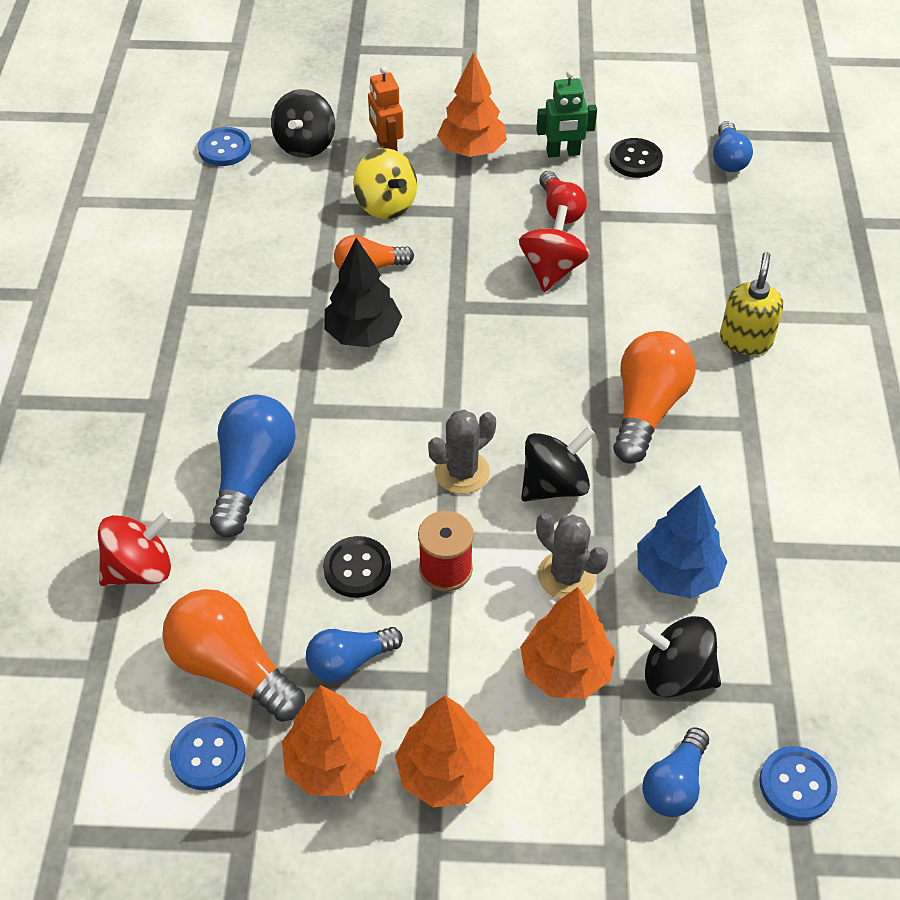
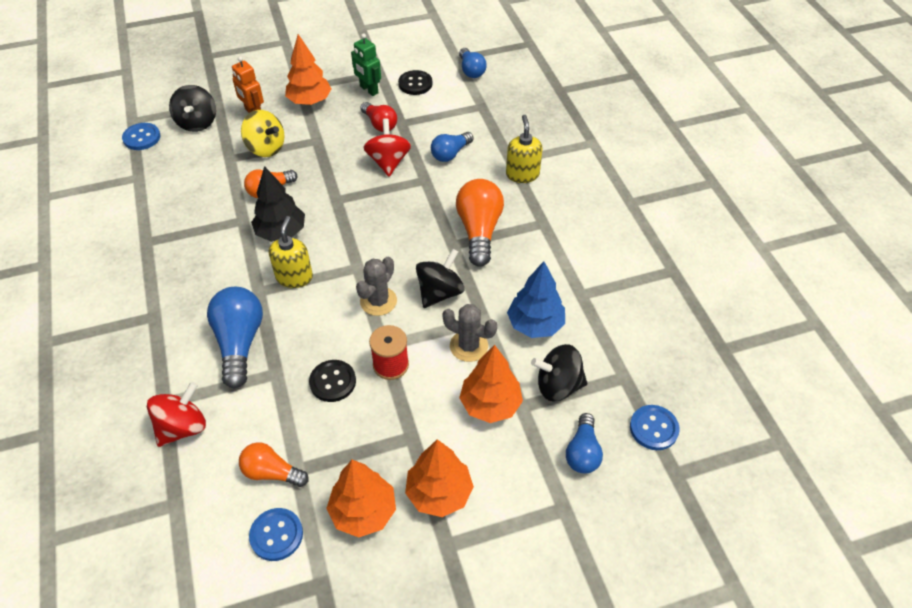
camera: 20 degrees left, 0 degrees up
orange light bulb [162,589,305,722] -> orange light bulb [239,442,309,487], size x0.61
blue light bulb [306,627,403,682] -> blue light bulb moved to [431,132,474,162]
green robot [536,70,597,158] -> green robot turned 75 degrees clockwise [351,33,381,96]
none -> yellow soap dispenser [269,216,313,288]

